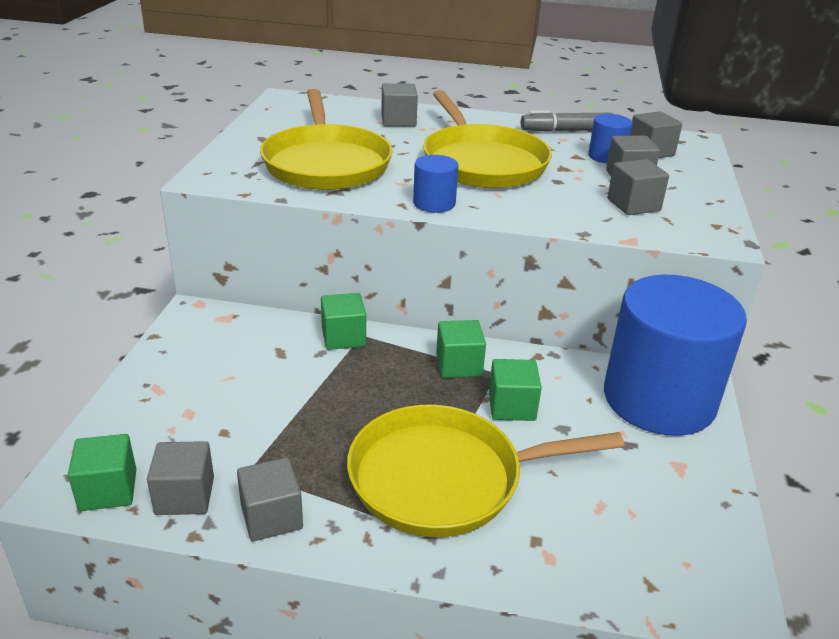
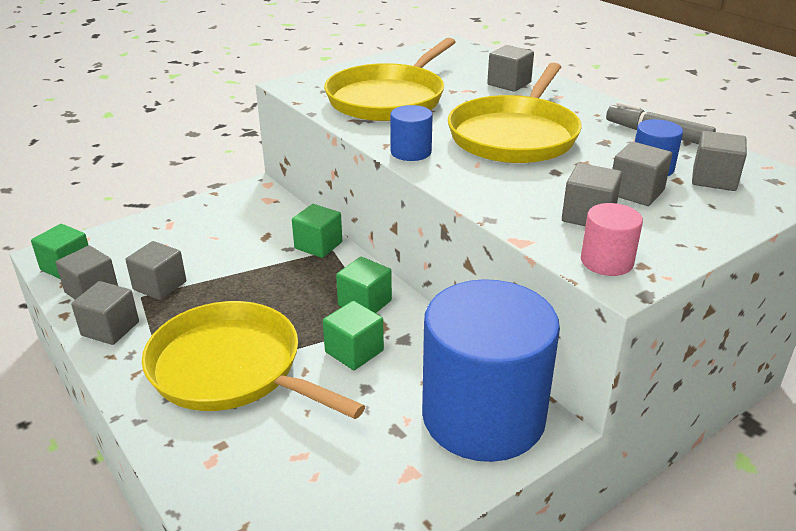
camera: 45 degrees right, 0 degrees up
none -> grey cube [126,241,186,300]
none -> pink cylinder [581,203,643,276]

